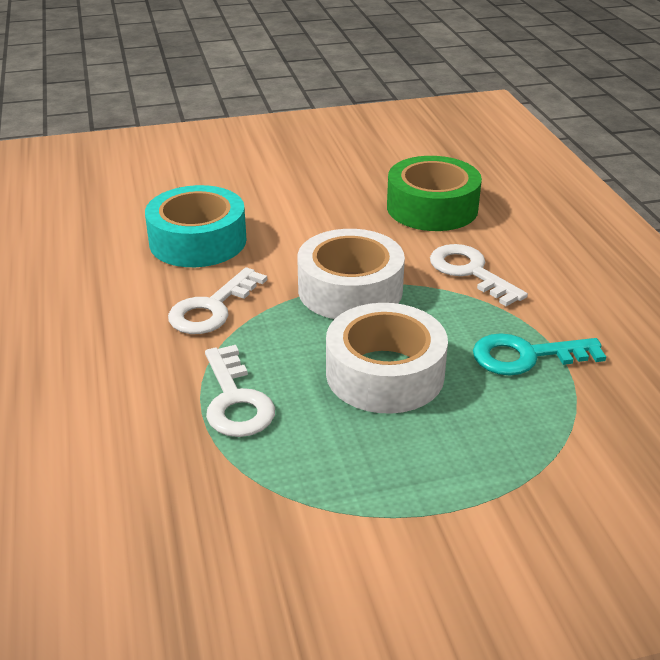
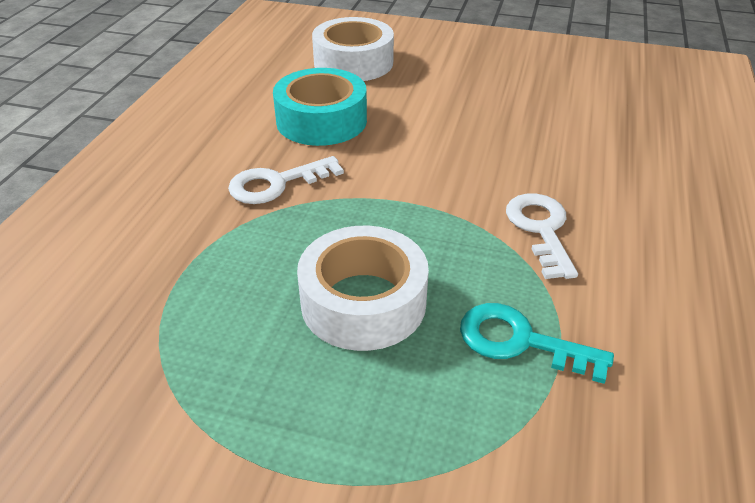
camera: 30 degrees right, 5 degrees up
white key [205,345,275,437] -> none
white tape [297,229,405,319] -> white tape moved to [312,17,394,81]
green tape [387,156,482,231] -> none

